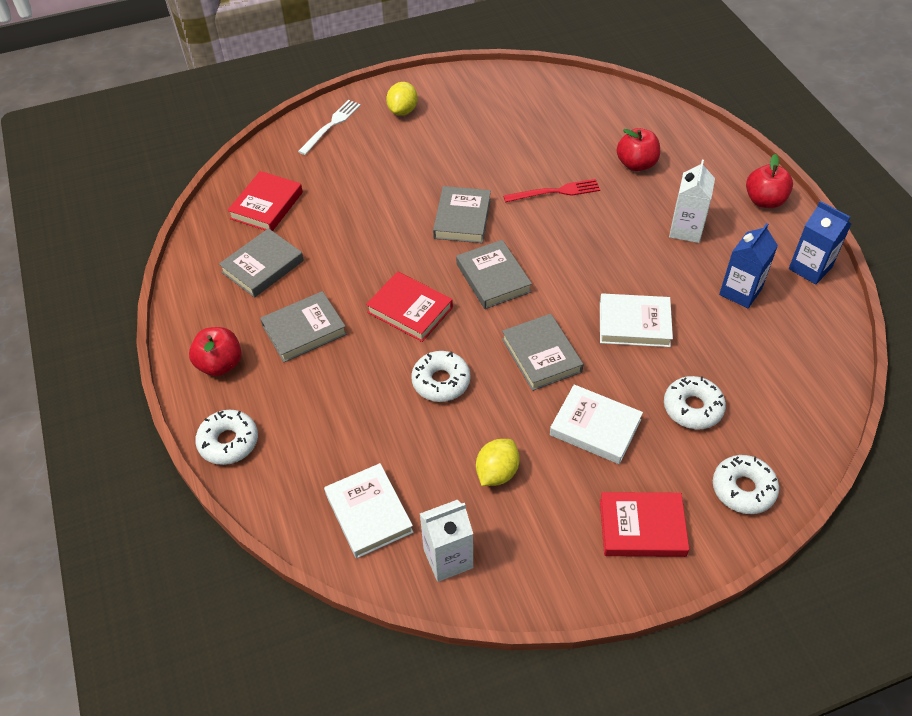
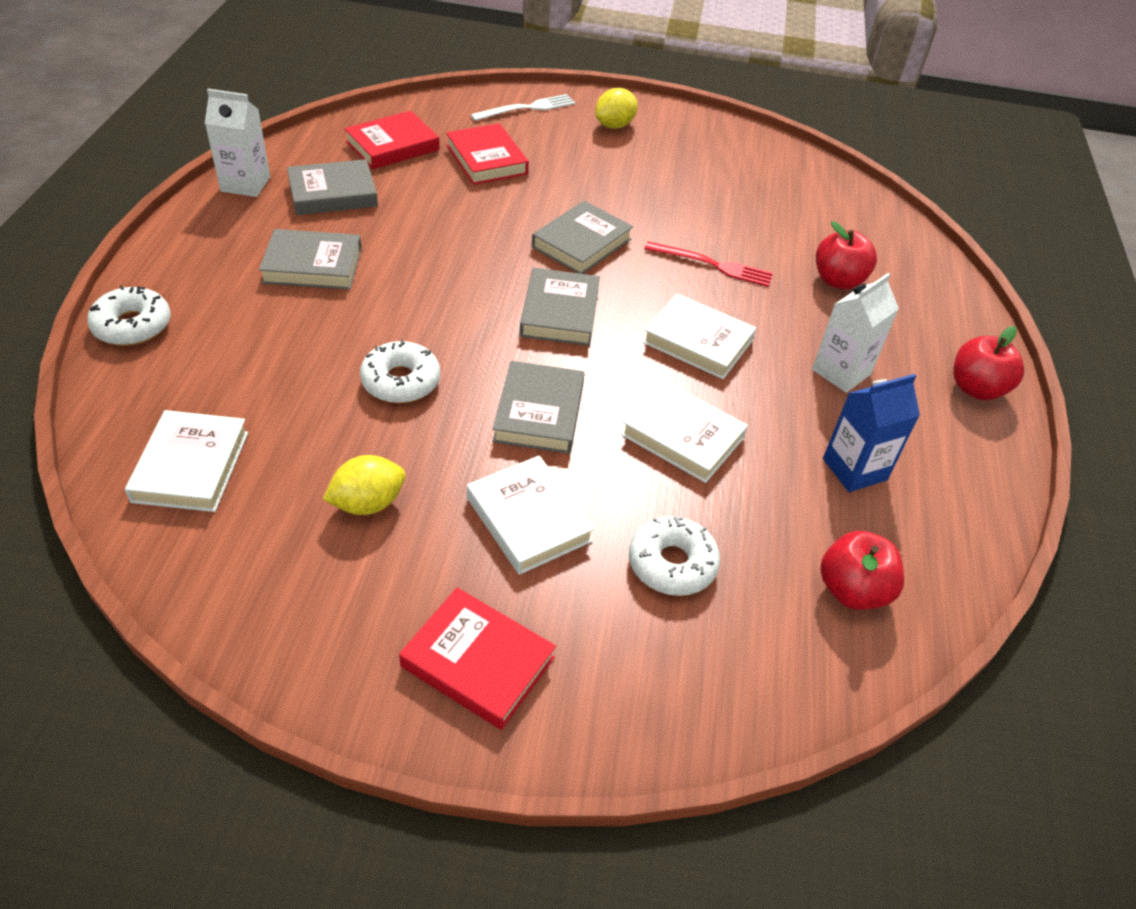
camera: 25 degrees right, 5 degrees down
red apple [189,327,241,376] -> red apple moved to [820,531,904,610]
red book [366,271,453,342] -> red book moved to [446,123,529,185]
white carton [420,500,473,582] -> white carton moved to [205,89,270,197]
white donut [713,455,779,514] -> none
blue carton [789,201,851,284] -> none
none -> white book [643,294,756,379]

